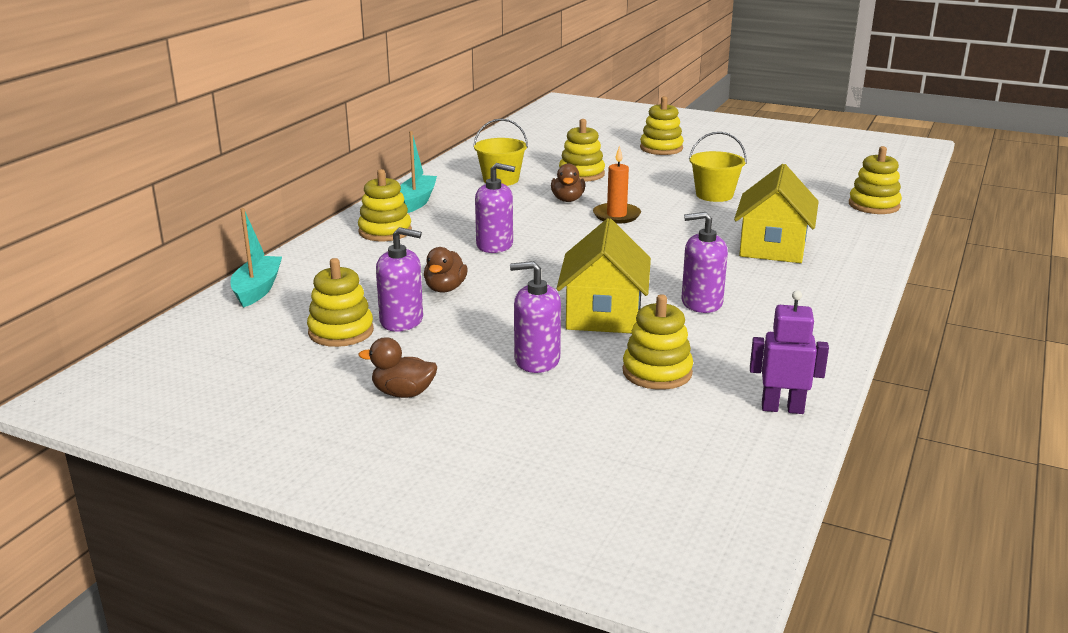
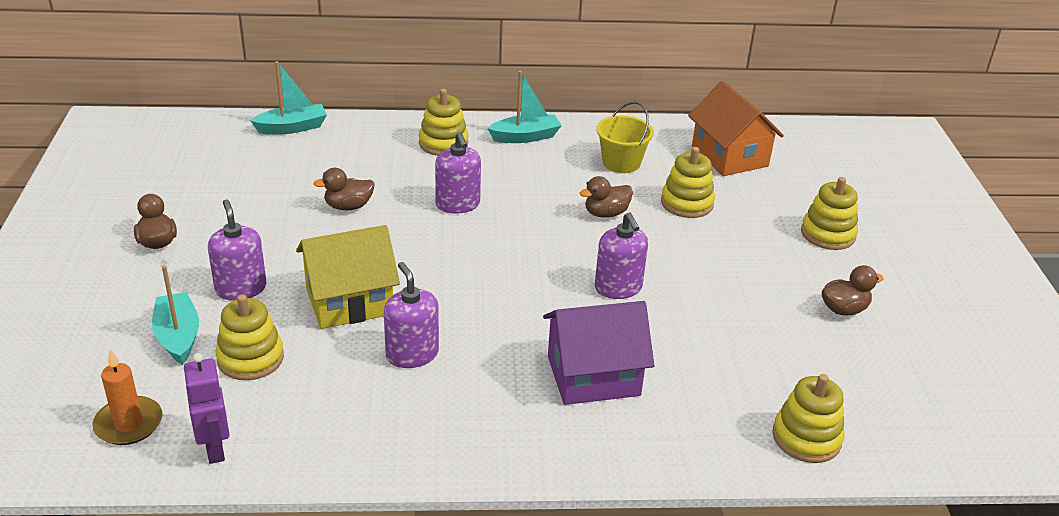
camera: 60 degrees right, 10 degrees up
yellow stacking toy [307,258,374,347] -> none
purple soap dispenser [376,227,423,332] -> purple soap dispenser moved to [595,213,648,299]
orange candle [593,145,641,224] -> orange candle moved to [92,349,163,445]
yellow bucket [689,132,746,202] -> none
yellow house [734,164,819,263] -> purple house [543,301,654,405]
none -> turquoise boat [152,265,199,365]
none -> orange house [688,81,784,176]
none -> brown duck [822,265,884,315]

